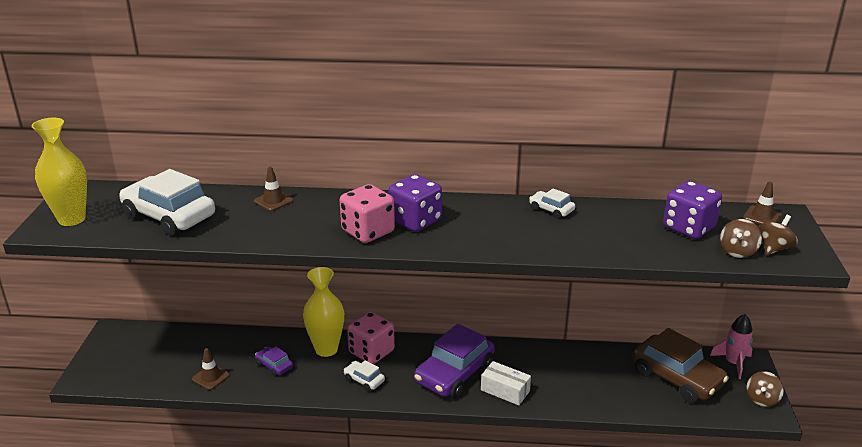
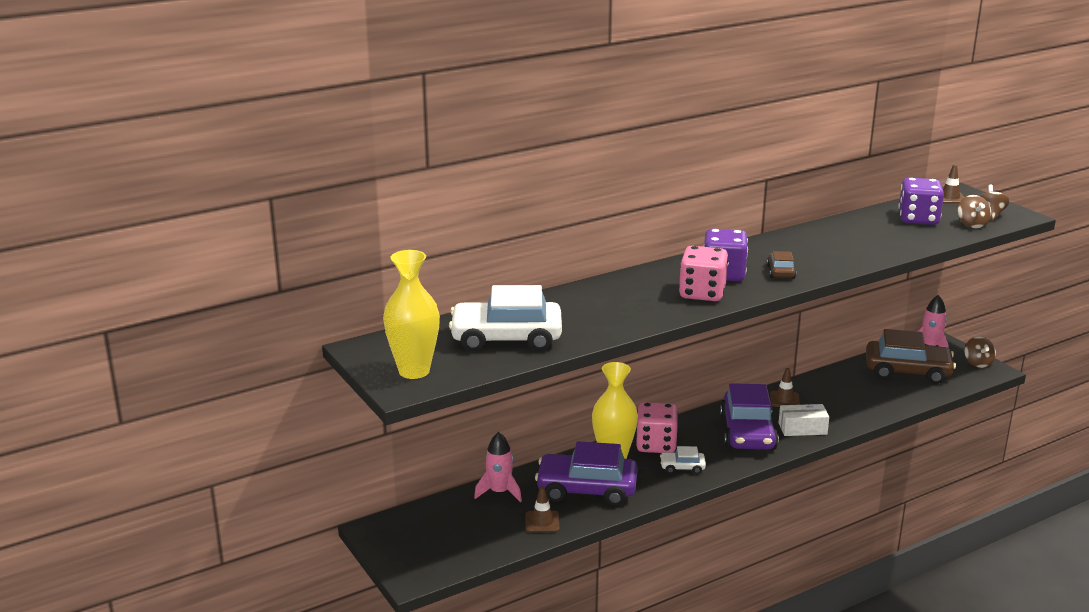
camera: 35 degrees left, 5 degrees down
brown traffic cone [254,167,293,211] -> brown traffic cone moved to [770,368,800,407]
purple car [255,346,293,377] -> purple car [535,441,638,506], size x2.16
white car [529,188,575,219] -> none
none -> pink rocket [474,432,522,502]
none -> brown car [767,251,796,279]

